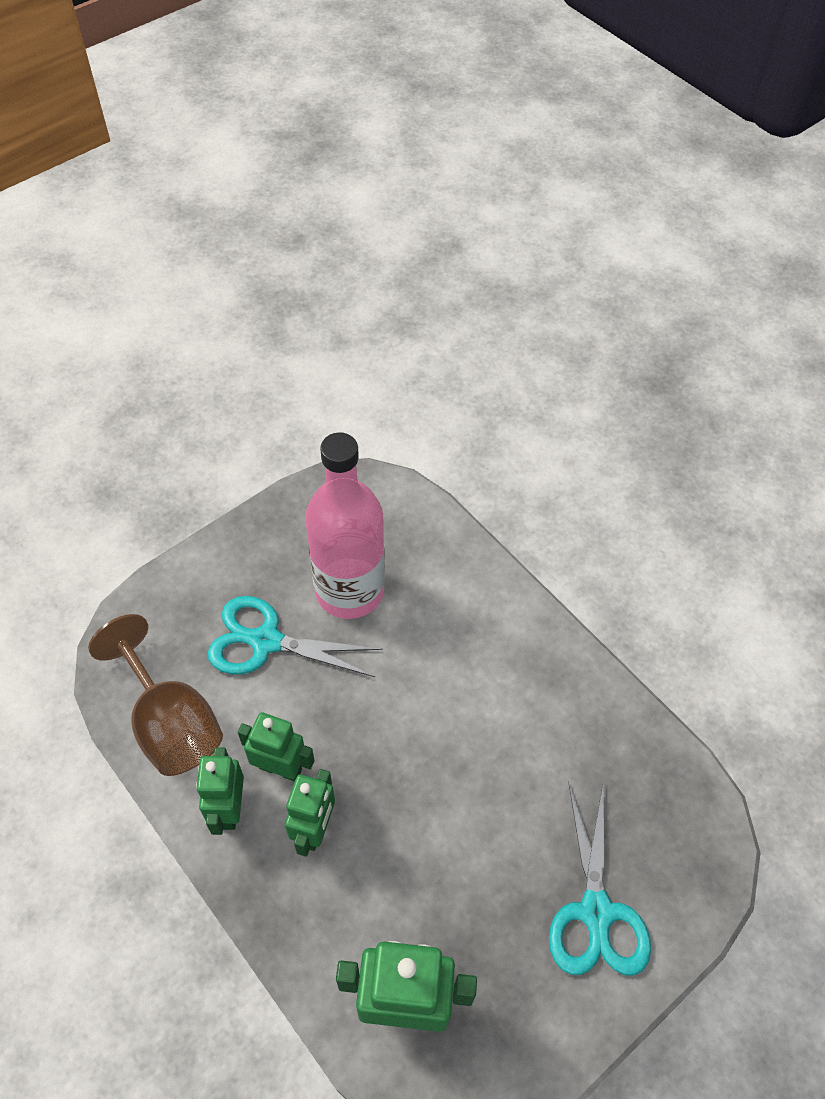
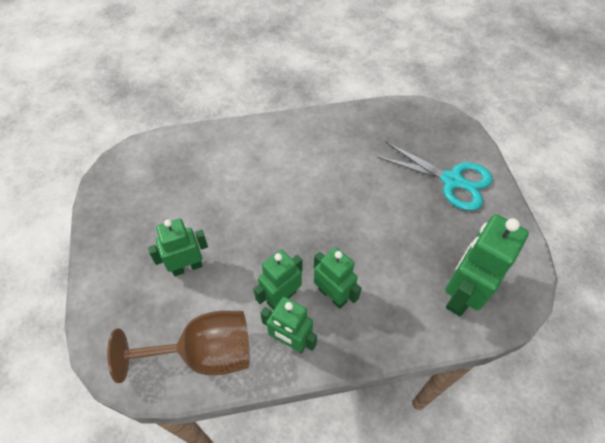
camera: 60 degrees left, 0 degrees up
turquoise scissors [207,596,383,677] -> green robot [148,218,208,276]
pink bottle [305,432,385,619] -> none

